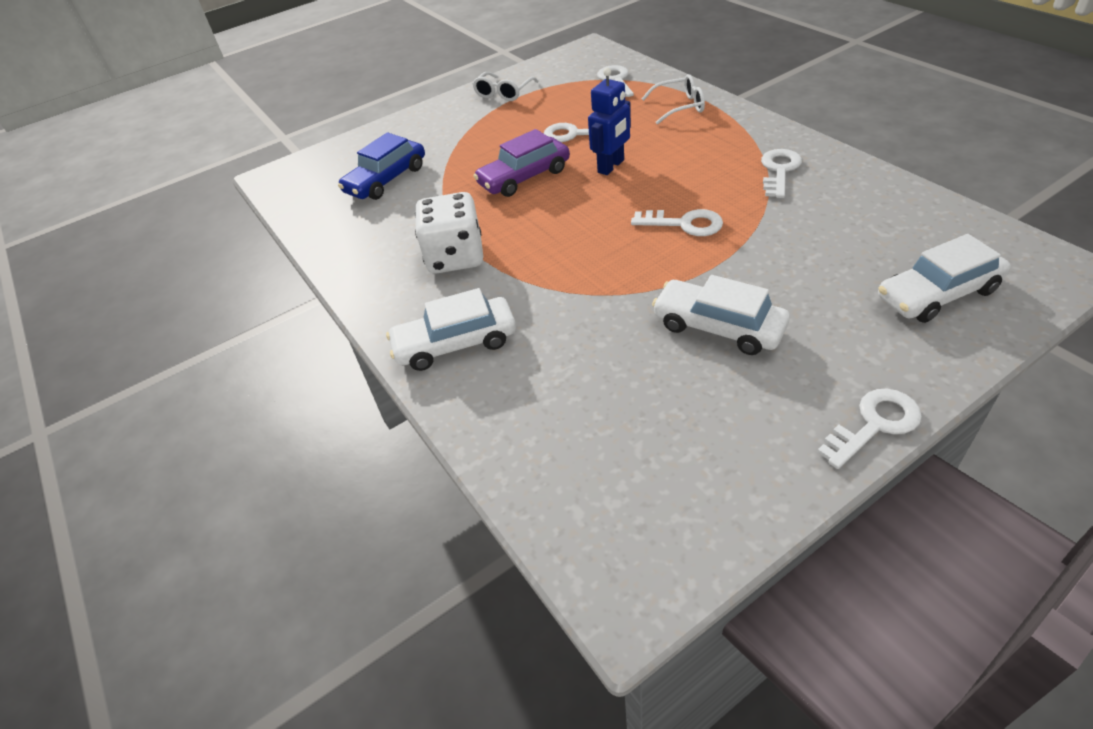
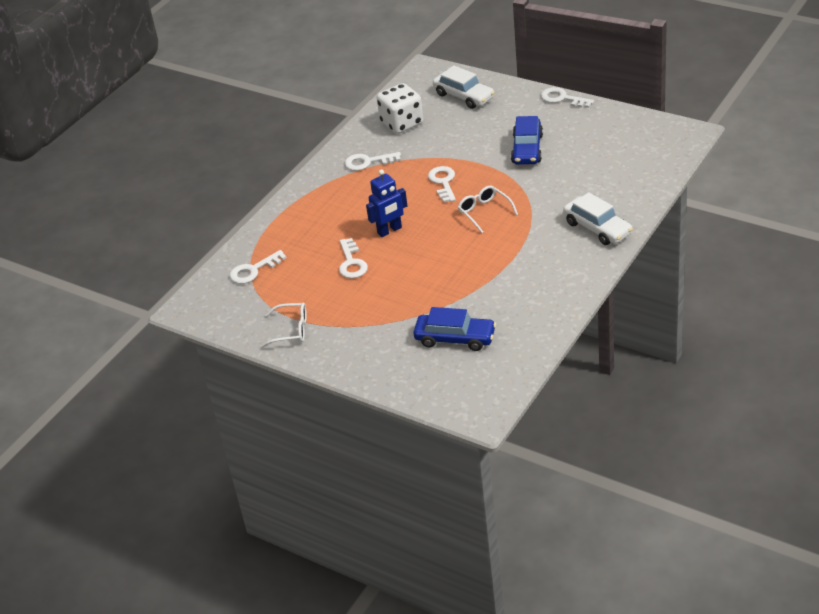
camera: 115 degrees left, 5 degrees down
white dice [415,192,483,274] -> white dice moved to [377,83,423,134]
purple car [473,129,570,197] -> none
blue robot [588,68,631,175] -> blue robot turned 135 degrees clockwise [366,169,407,237]
white glasses [641,74,705,125] -> white glasses moved to [458,186,518,233]
white car [652,275,790,355] -> blue car [511,116,543,165]

